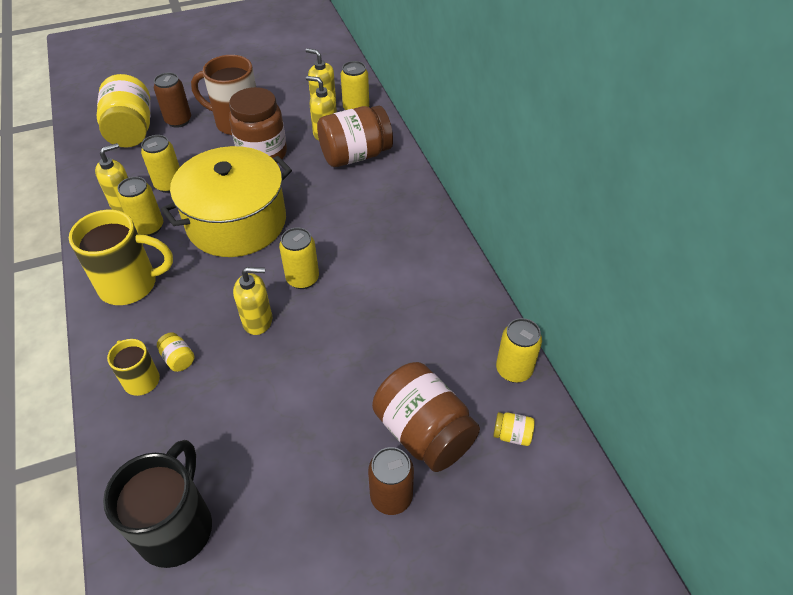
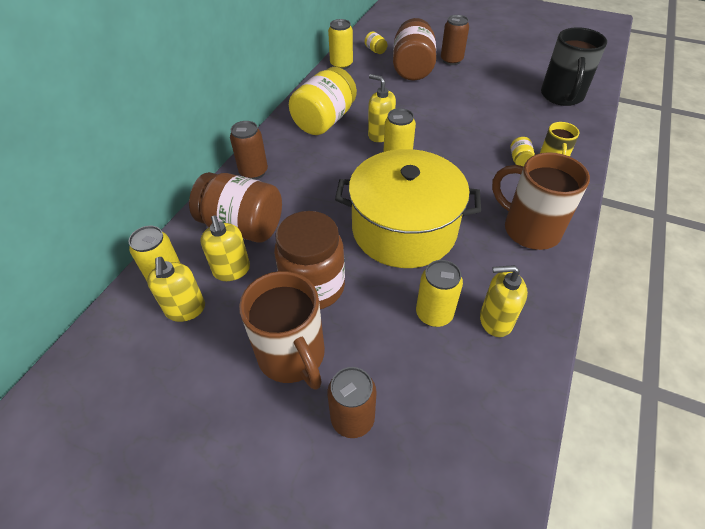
camera: 135 degrees left, 0 degrees up
yellow mug [69,210,173,305] -> brown mug [492,152,590,250]
yellow jar [97,74,151,148] -> yellow jar moved to [289,67,357,135]
black mug [103,440,212,568] -> black mug turned 45 degrees counterclockwise [541,27,607,106]
yellow can [118,177,163,236] -> none
yellow soap dispenser [233,267,272,335] -> yellow soap dispenser moved to [368,74,396,142]
none -> brown can [230,121,268,180]

